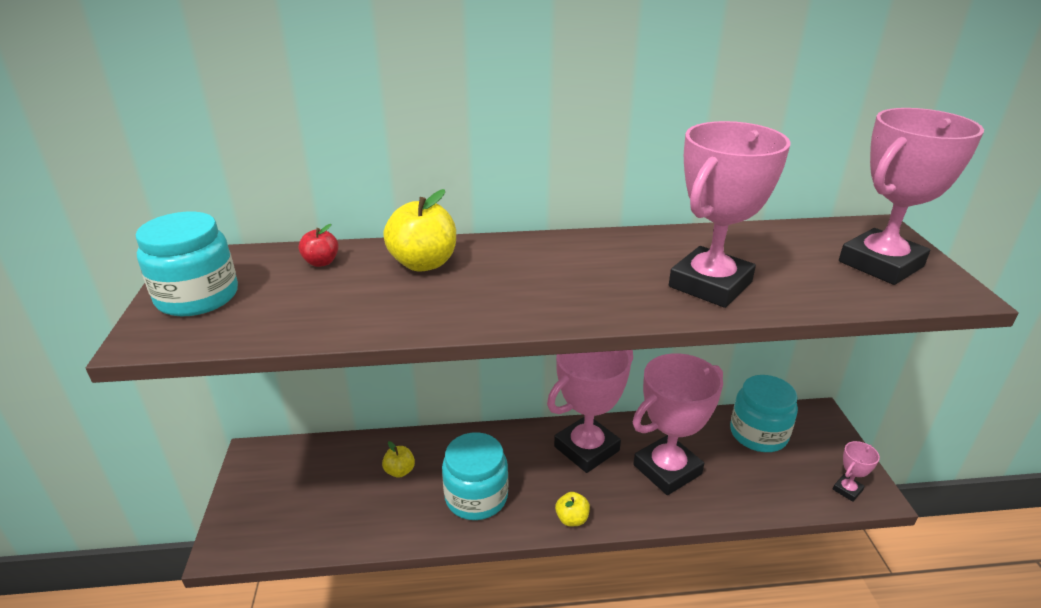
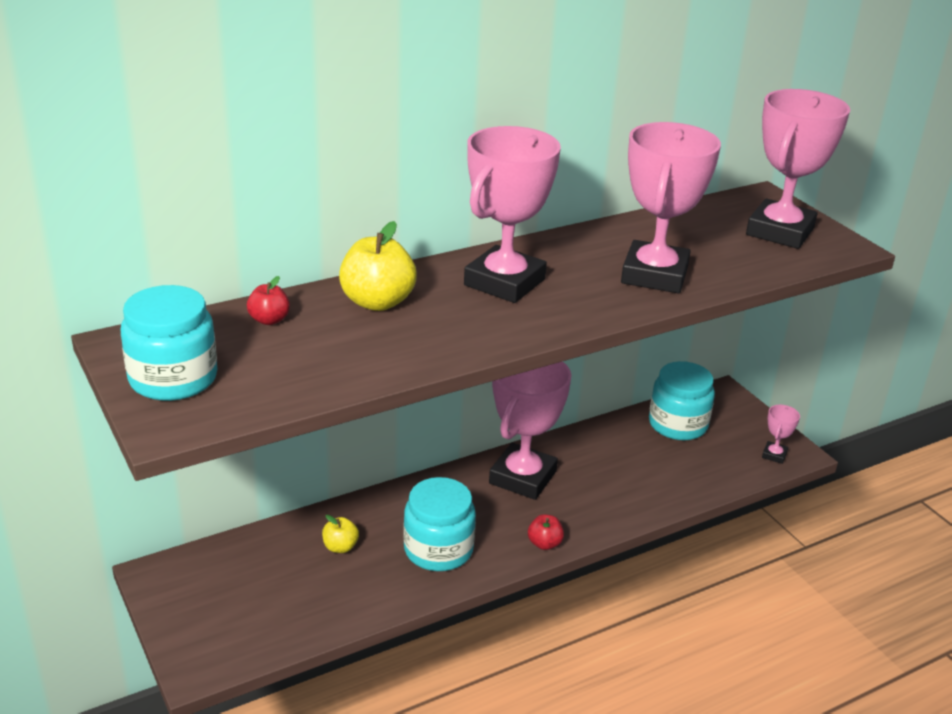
camera: 25 degrees left, 0 degrees up
yellow apple [555,492,590,527] -> red apple [528,514,564,550]
pink trophy [633,353,723,495] -> pink trophy moved to [464,126,561,303]

